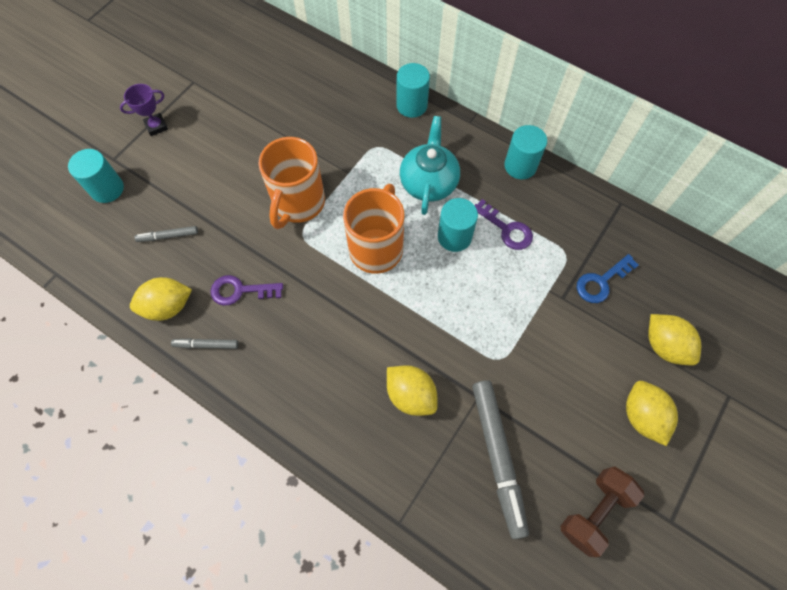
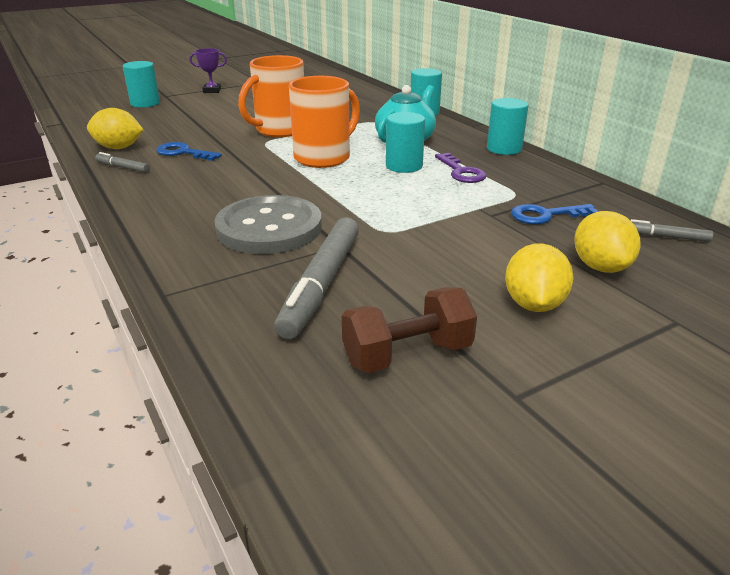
camera: 25 degrees right, 35 degrees down
grey marker [135,226,198,242] -> grey marker moved to [631,219,713,242]
purple key [210,275,283,306] -> blue key [156,142,222,161]
yellow lemon [387,365,438,416] -> grey button [214,195,322,254]

